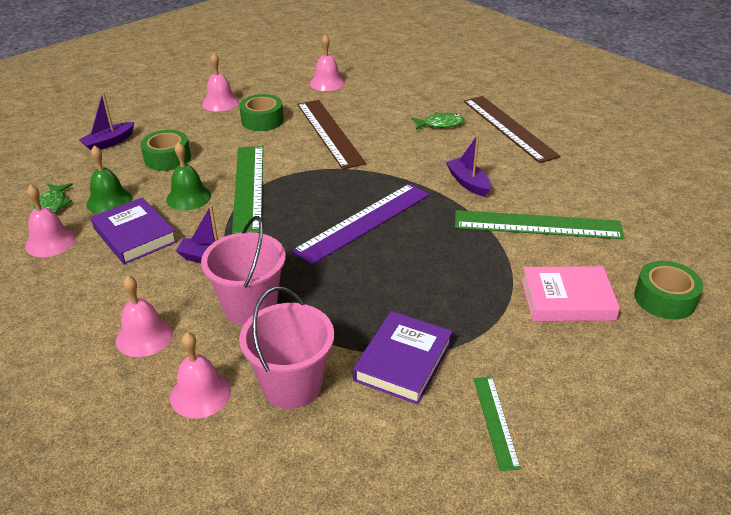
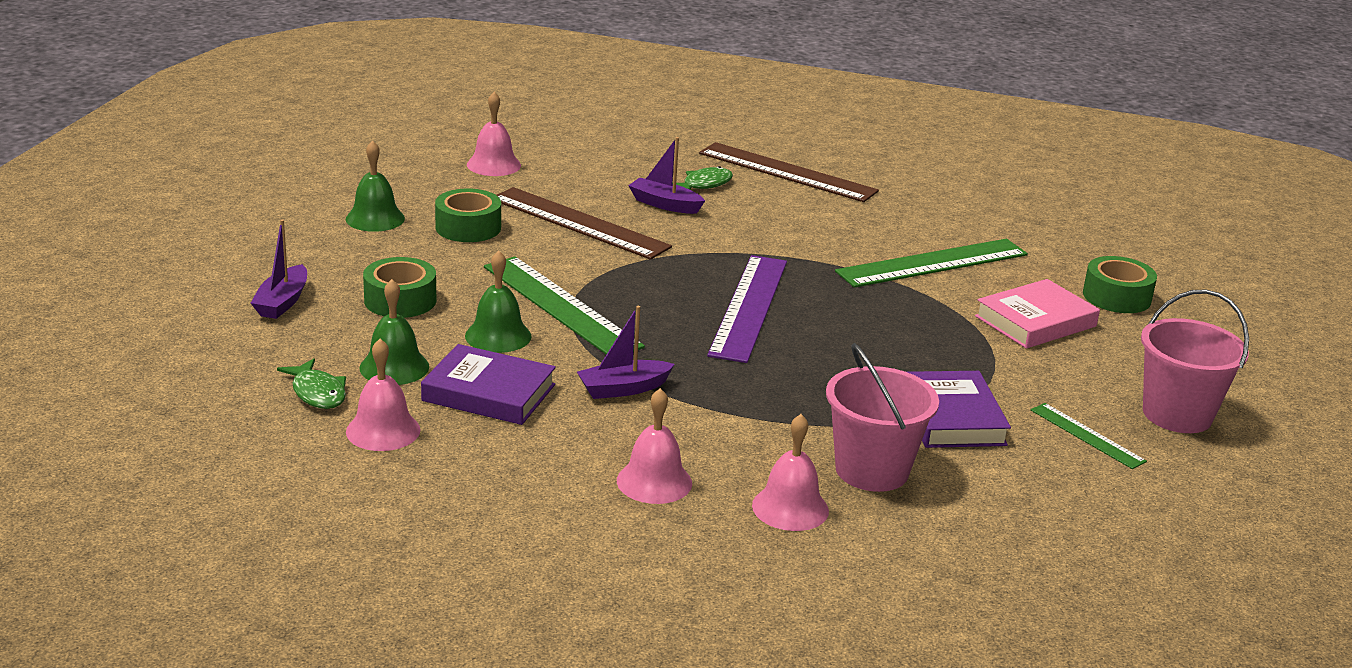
camera: 35 degrees left, 10 degrees down
pink bucket [201,216,286,325] -> pink bucket moved to [1141,290,1249,433]
pink bell [202,53,239,112] -> green bell [346,140,405,232]
purple boat [446,135,491,197] -> purple boat moved to [628,137,705,214]

